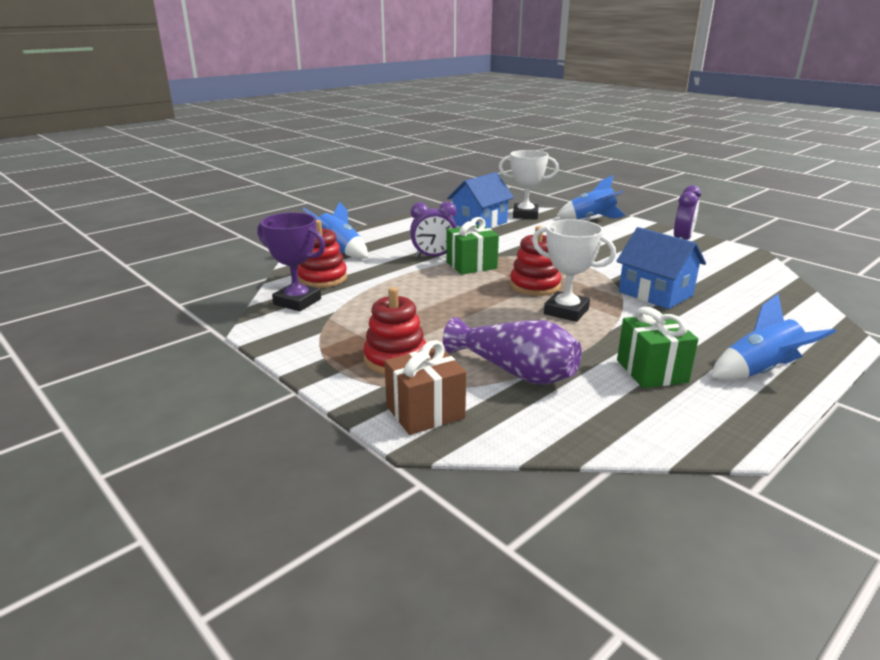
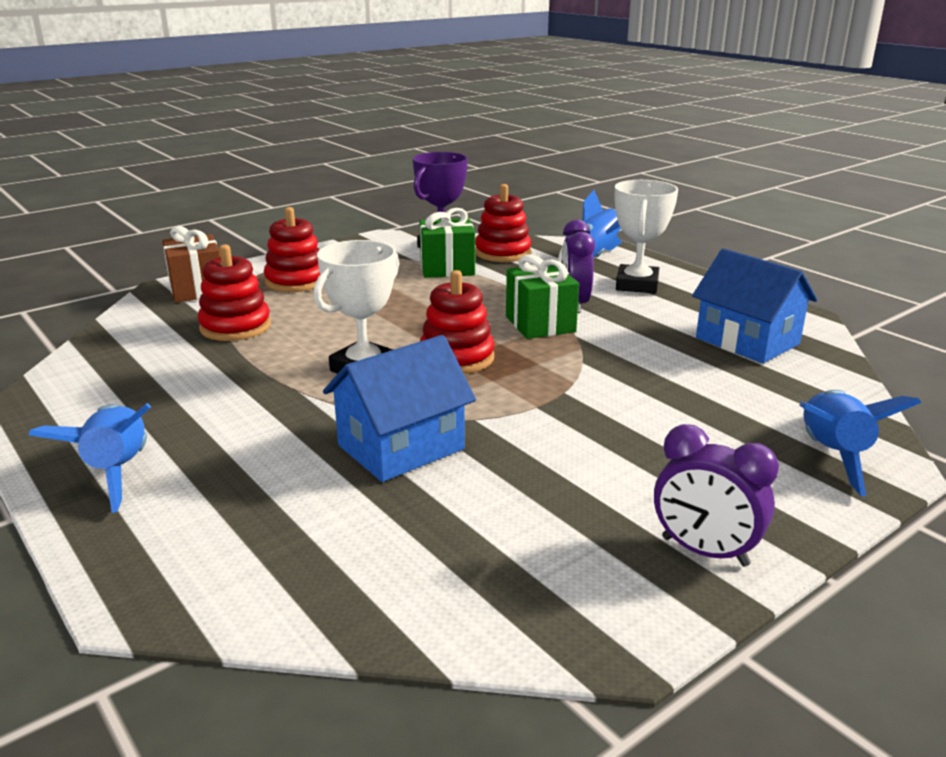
camera: 95 degrees right, 0 degrees up
purple vase [443,317,581,384] -> red stacking toy [198,244,271,341]
white trophy [499,150,559,219] -> white trophy moved to [615,180,678,293]
green gift [617,307,698,388] -> green gift moved to [420,208,475,278]

